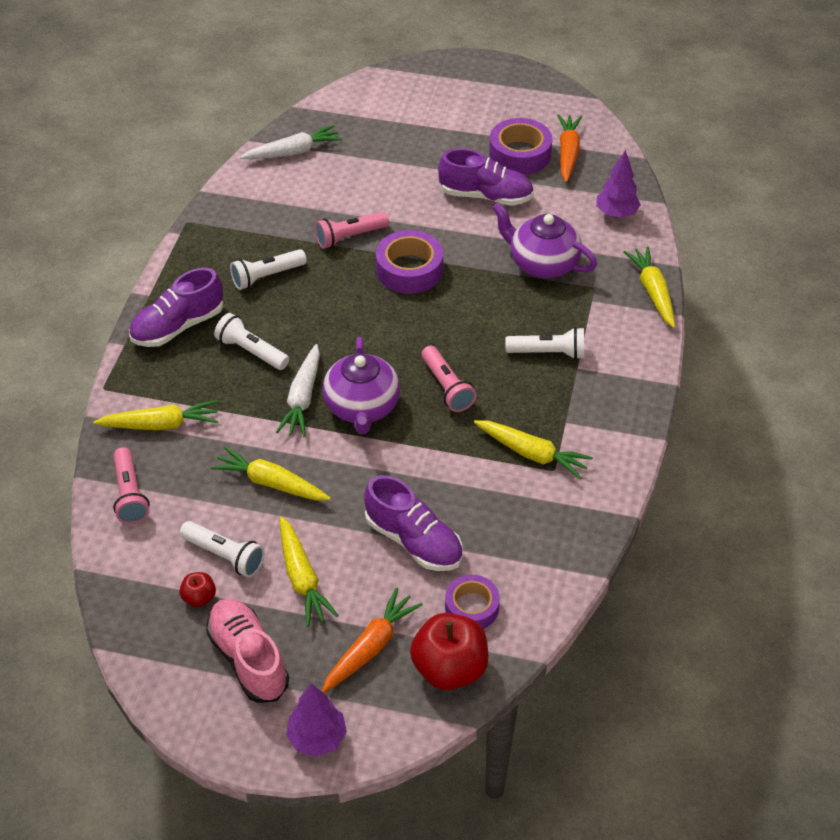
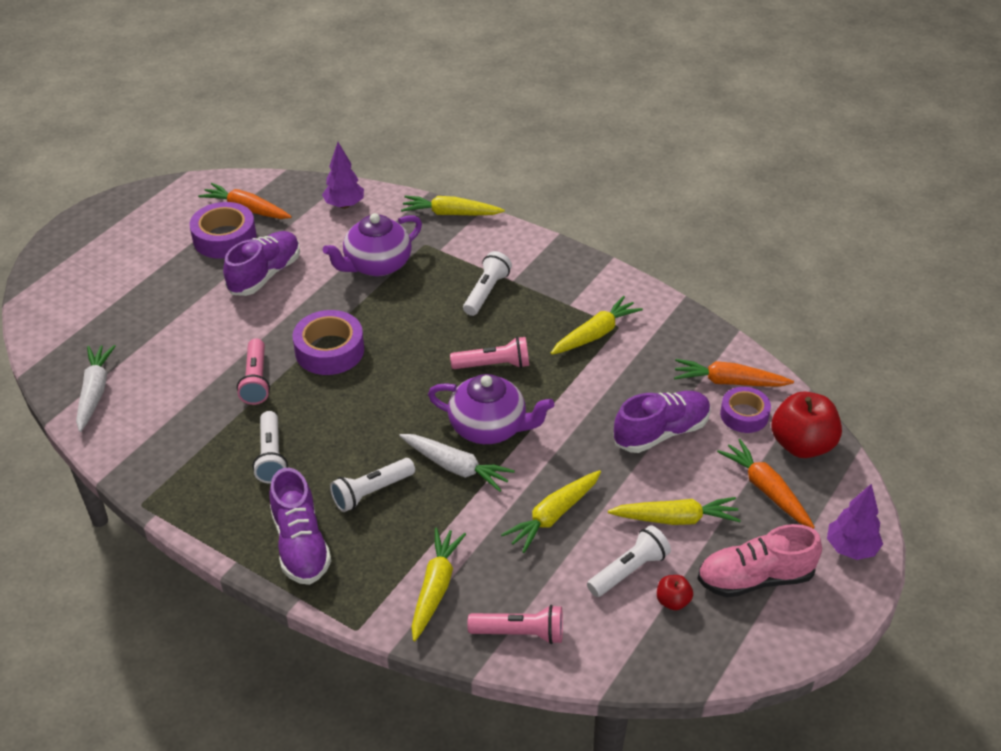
camera: 70 degrees left, 5 degrees down
none -> orange carrot [674,359,794,387]

